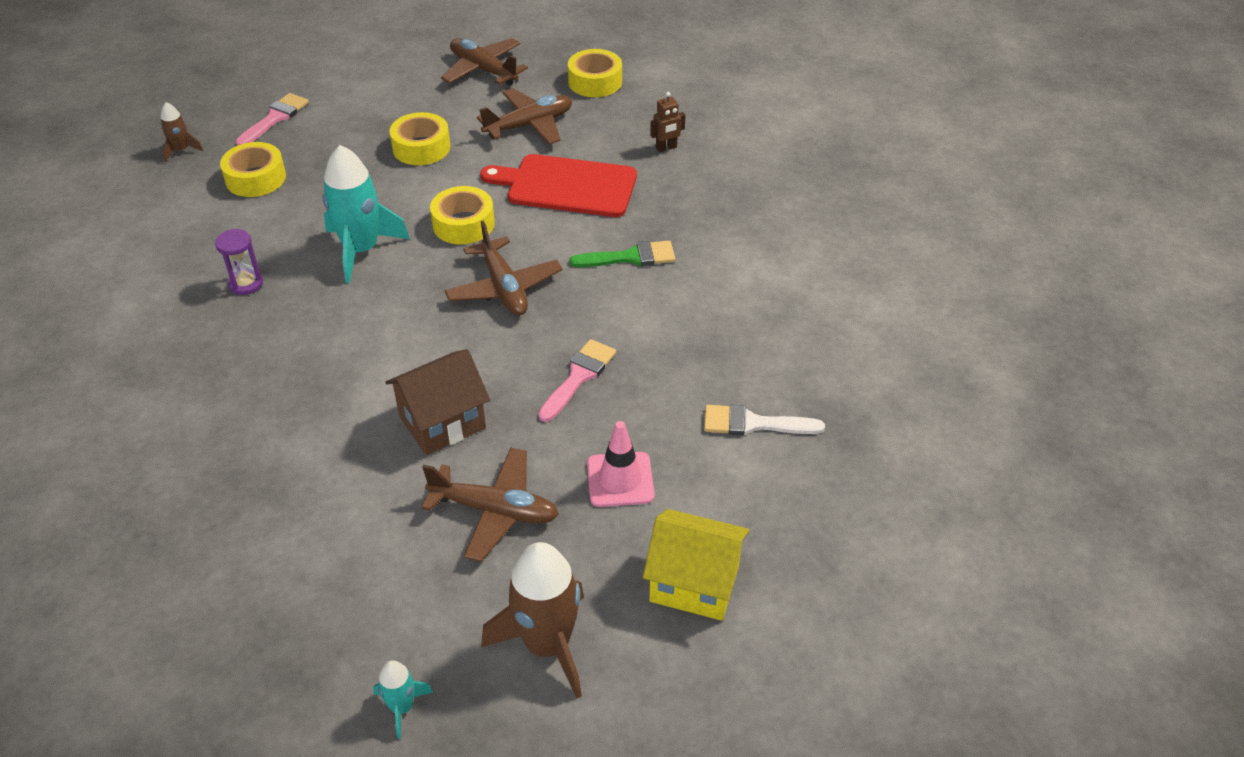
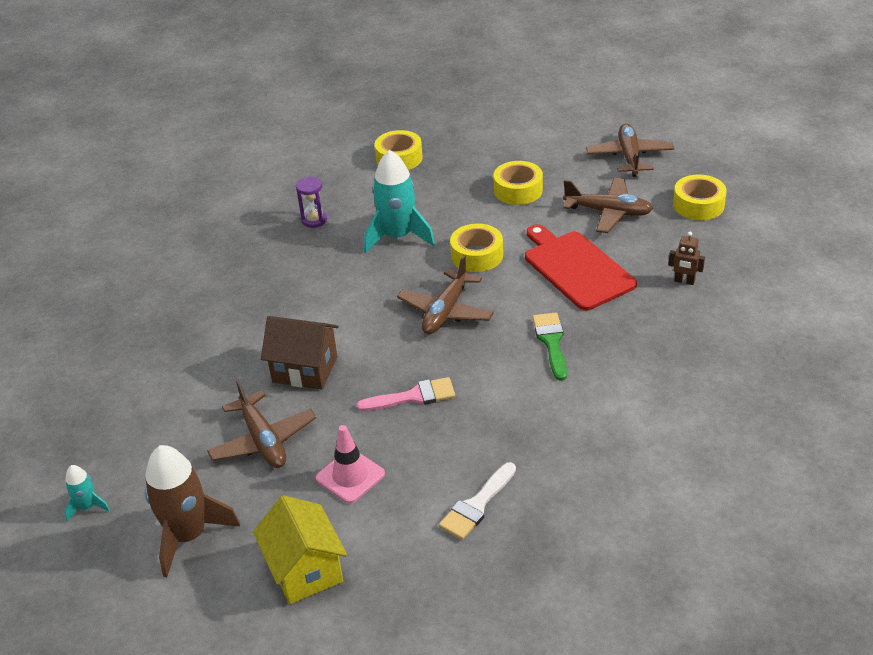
camera: 50 degrees right, 5 degrees down
brown rocket [161,102,204,162] -> none
pink brush [236,93,309,146] -> none
green brush [569,241,675,267] -> green brush turned 135 degrees counterclockwise [533,313,567,381]
white brush [704,404,825,436] -> white brush turned 105 degrees counterclockwise [439,462,516,540]

